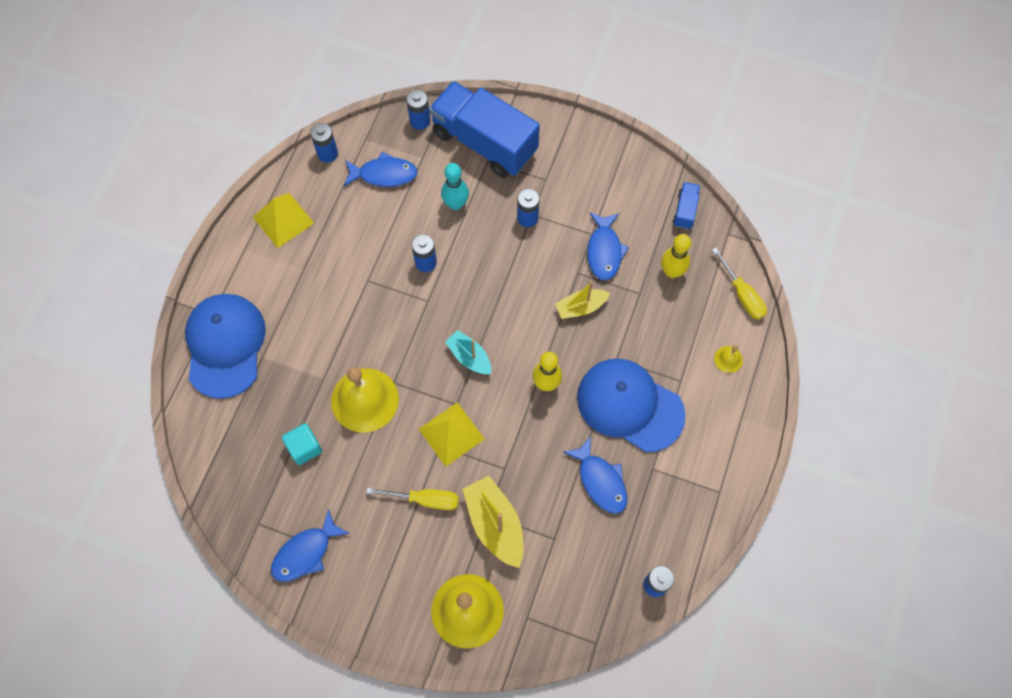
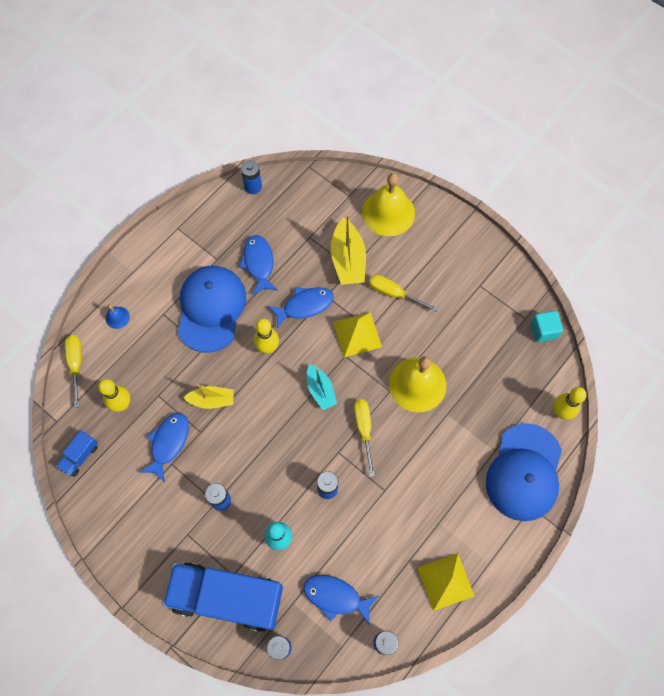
camera: 160 degrees left, 0 degrees up
blue fish [271,509,350,582] -> blue fish moved to [268,287,334,329]
turquoise cube [282,423,322,465] -> turquoise cube moved to [531,311,563,342]
blue truck [429,81,540,178] -> blue truck turned 135 degrees clockwise [163,562,283,632]
blue cap [577,358,686,452] -> blue cap turned 135 degrees counterclockwise [177,266,246,353]
yellow bell [714,345,743,373] -> blue bell [106,304,130,329]
none -> yellow screwdriver [354,399,375,477]
none -> yellow bowling pin [553,387,587,420]

